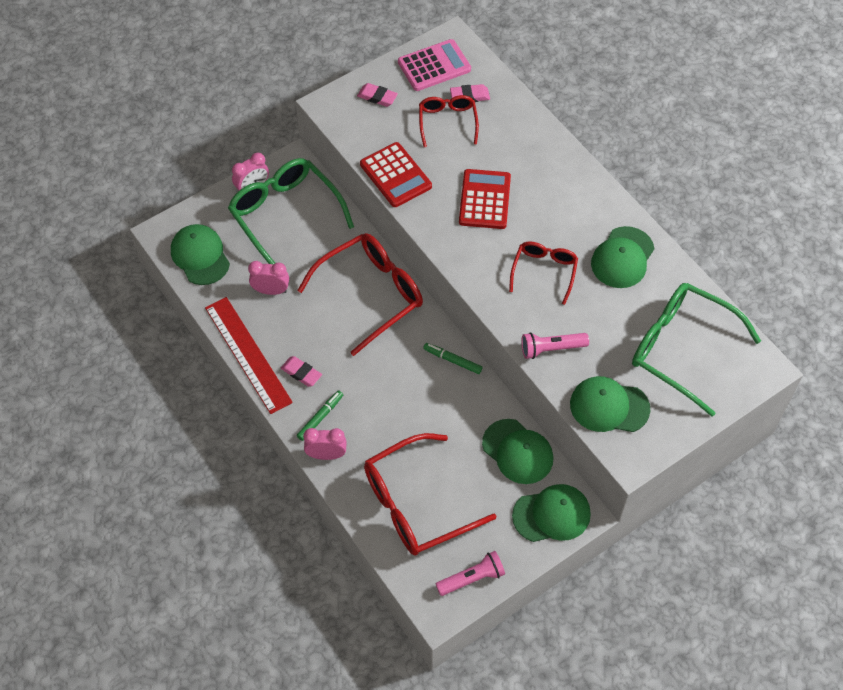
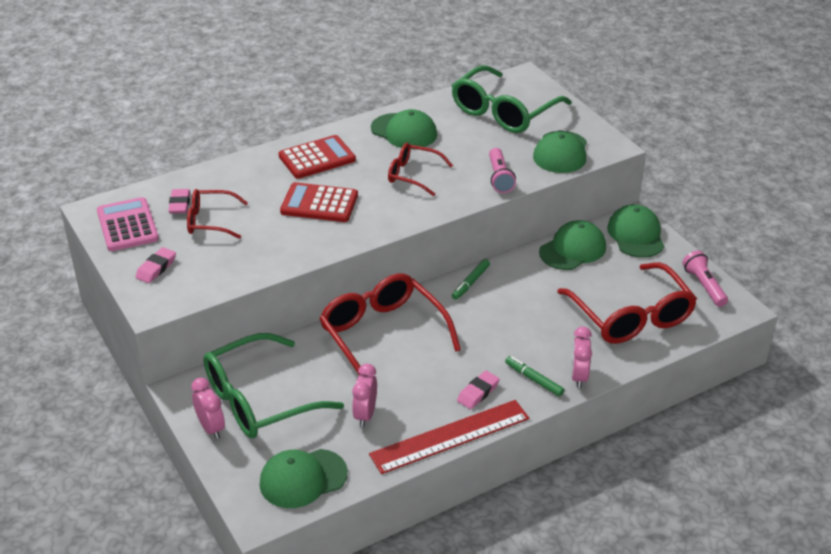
camera: 85 degrees left, 20 degrees down
red calculator [360,142,432,207] -> red calculator moved to [279,135,356,179]

